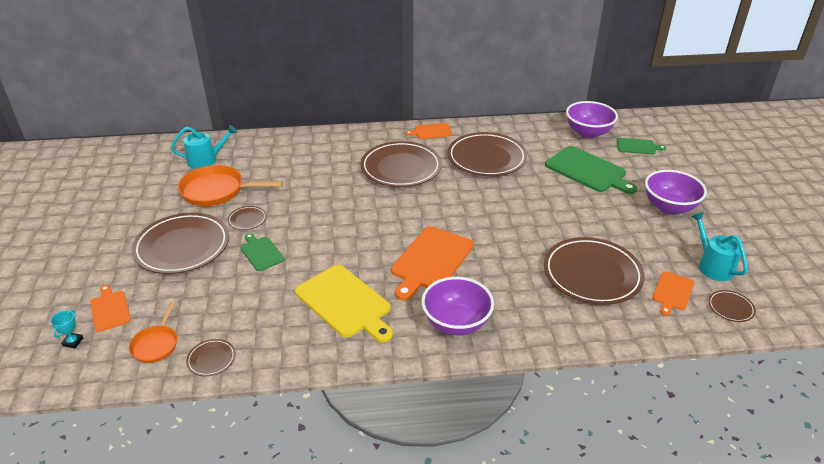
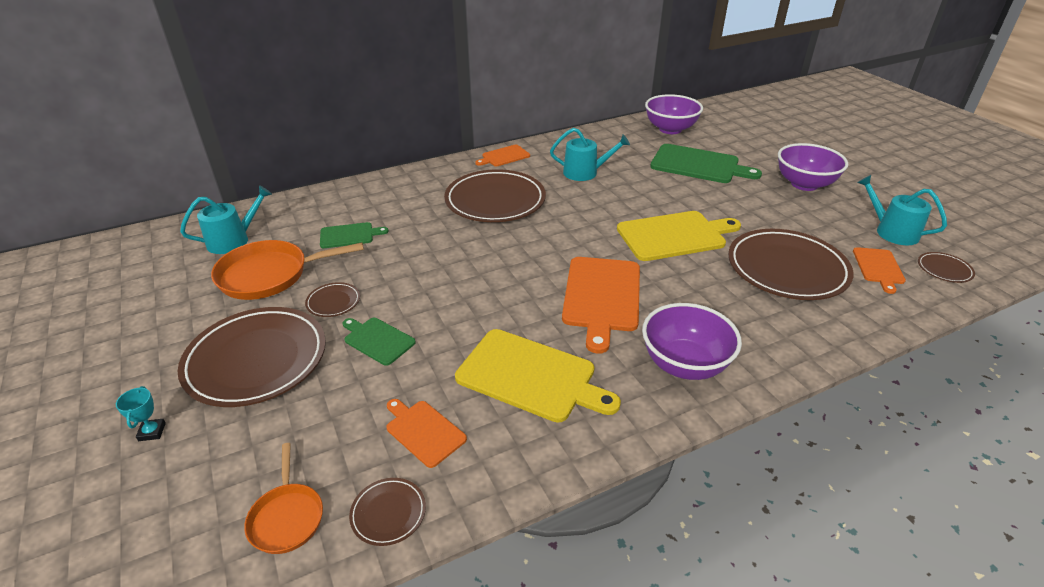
camera: 20 degrees left, 0 degrees up
turquoise trophy [51,310,83,348] -> turquoise trophy moved to [116,386,166,441]
orange cutting board [90,285,131,332] -> orange cutting board moved to [386,399,467,468]
brown plate [447,132,527,176] -> turquoise watering can [550,128,630,181]
green cutting board [617,138,667,154] -> green cutting board moved to [320,222,389,248]
none -> yellow cutting board [617,211,741,261]

